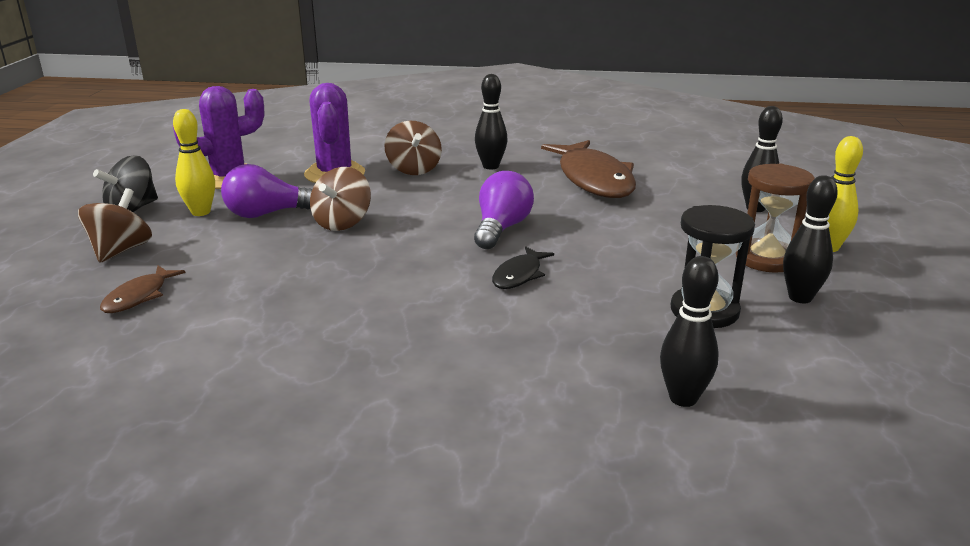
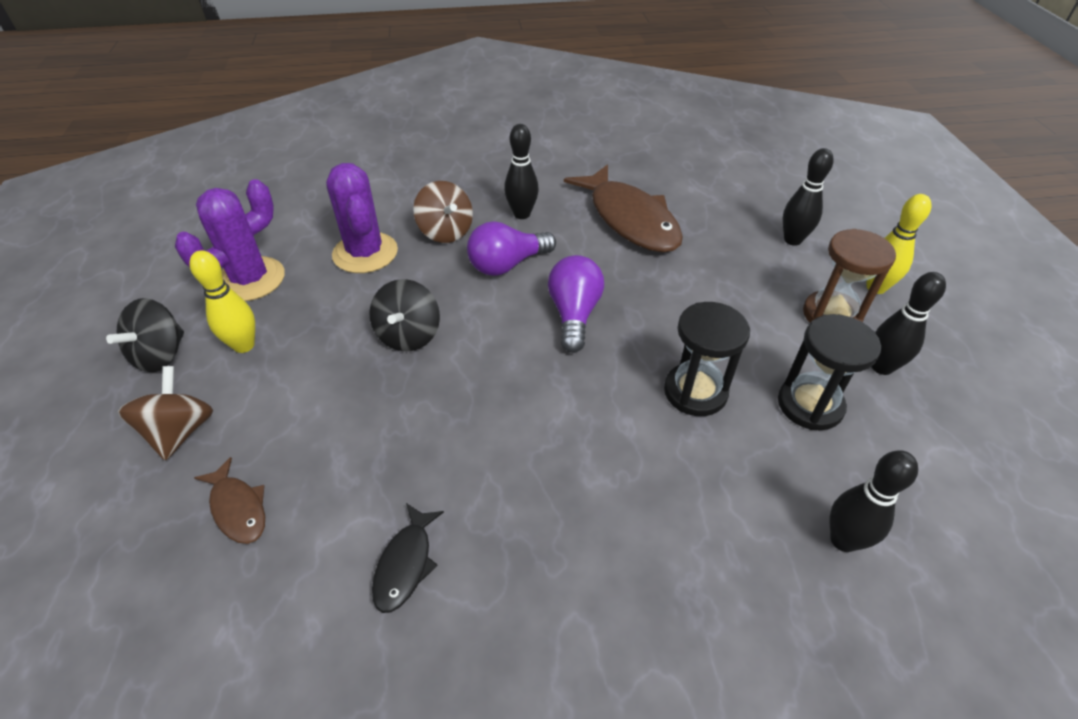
camera: 15 degrees left, 20 degrees up
brown fish [100,266,185,313] -> brown fish turned 45 degrees counterclockwise [194,457,265,544]
purple light bulb [221,164,312,218] -> purple light bulb moved to [467,221,556,276]
brown spinning top [310,167,371,231] -> black spinning top [369,279,440,351]
black fish [492,246,554,289] -> black fish moved to [372,503,444,613]
none -> black hourglass [664,302,750,416]

